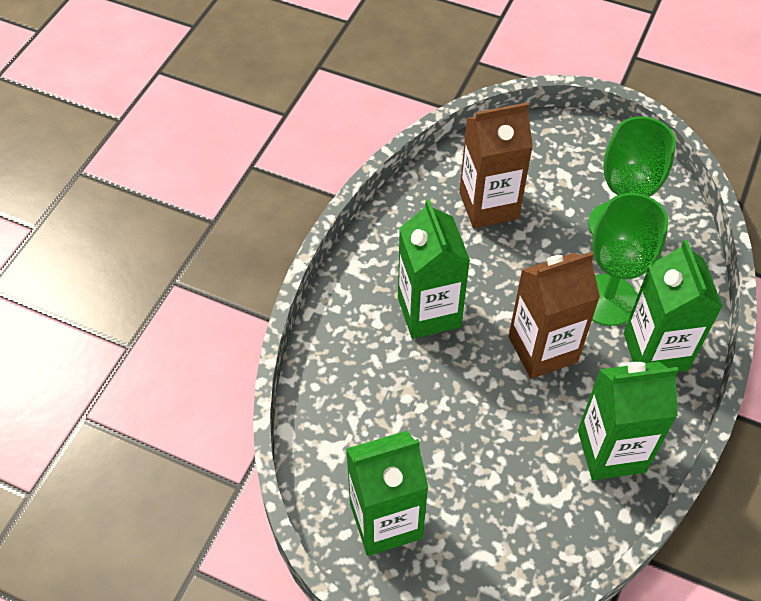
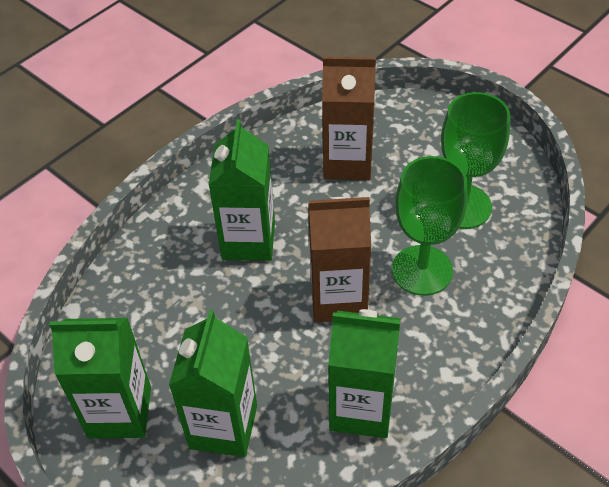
camera: 20 degrees right, 5 degrees down
green carton [624,240,723,372] -> green carton moved to [169,310,257,457]

